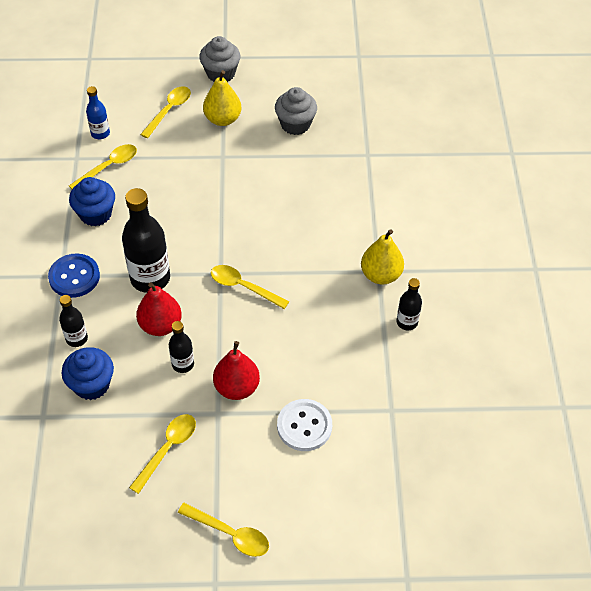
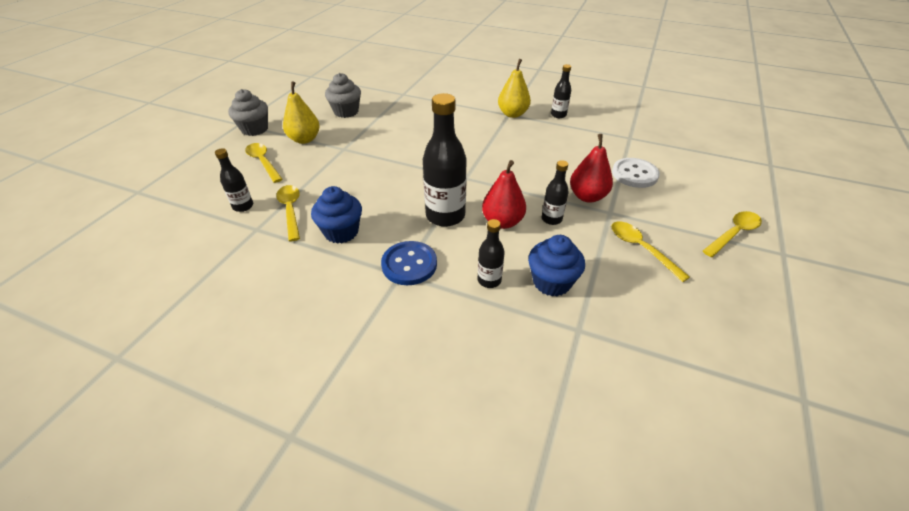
camera: 65 degrees left, 10 degrees down
blue bottle [86,86,110,139] -> black bottle [215,148,253,212]
yellow spoon [211,265,289,309] -> none

